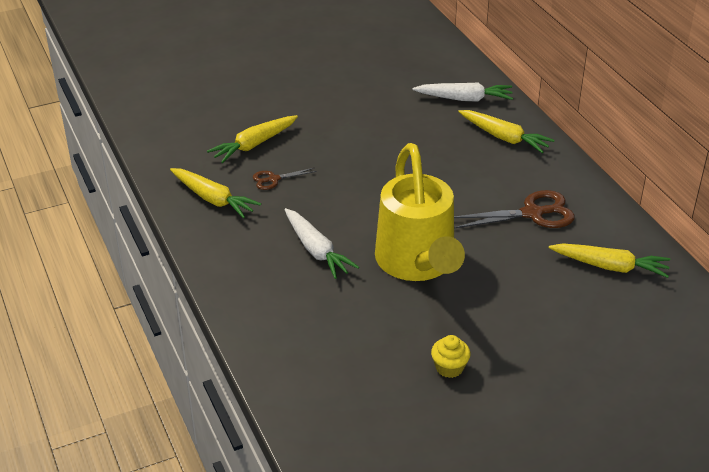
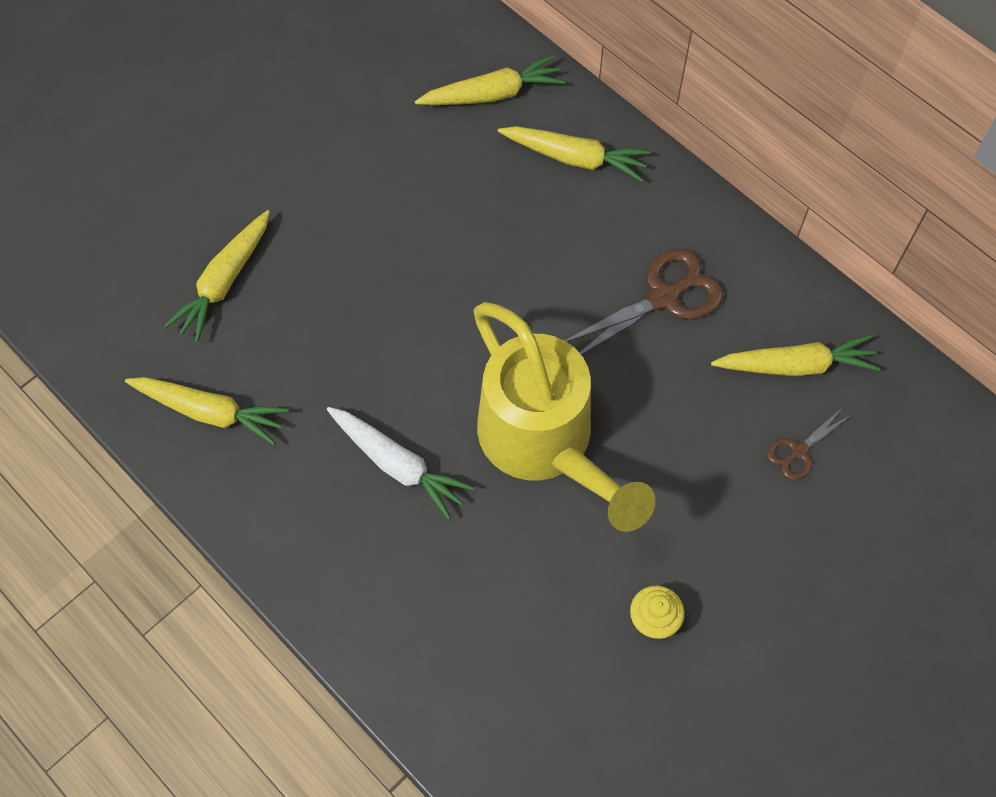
camera: 20 degrees left, 25 degrees up
brown scissors [253,168,317,190] -> brown scissors moved to [767,407,851,480]
white carrot [412,83,513,102] -> yellow carrot [415,55,565,105]

